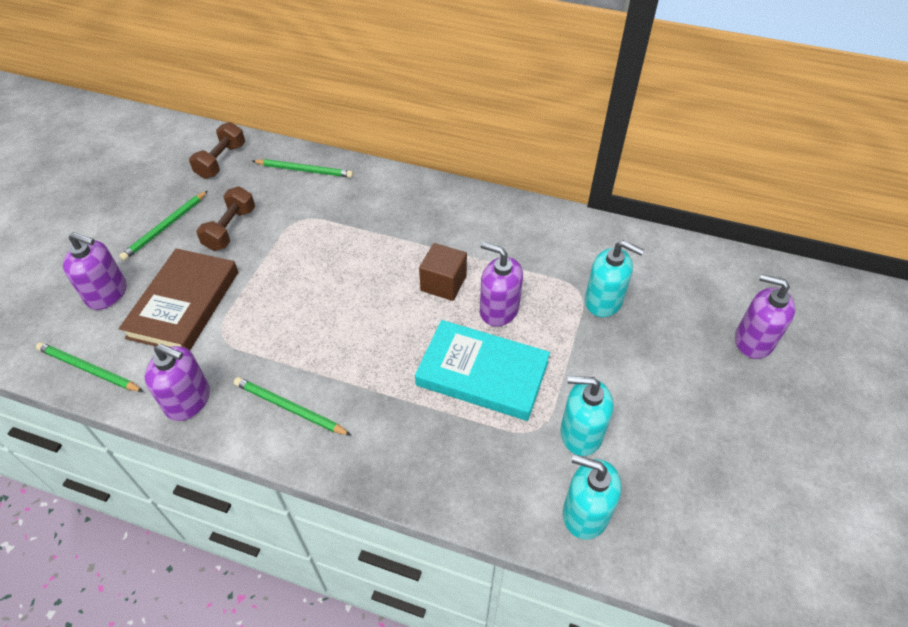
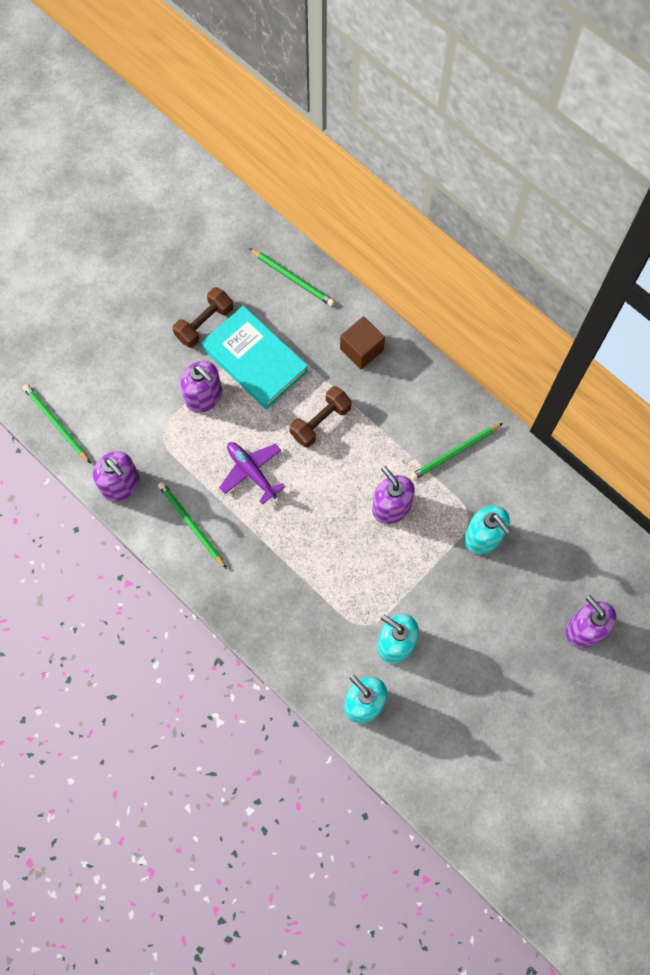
camera: 25 degrees right, 20 degrees up
purple soap dispenser [63,232,126,310] -> purple soap dispenser moved to [180,361,222,413]
green pencil [119,191,208,260] -> green pencil moved to [410,423,503,480]
brown book [119,248,238,351] -> none
brown dumbbell [189,122,245,179] -> brown dumbbell moved to [290,386,352,448]
turquoise book [415,320,550,421] -> turquoise book moved to [201,306,308,409]
brown cube [419,243,467,301] -> brown cube moved to [340,316,385,369]
none -> purple plane [219,442,285,505]

